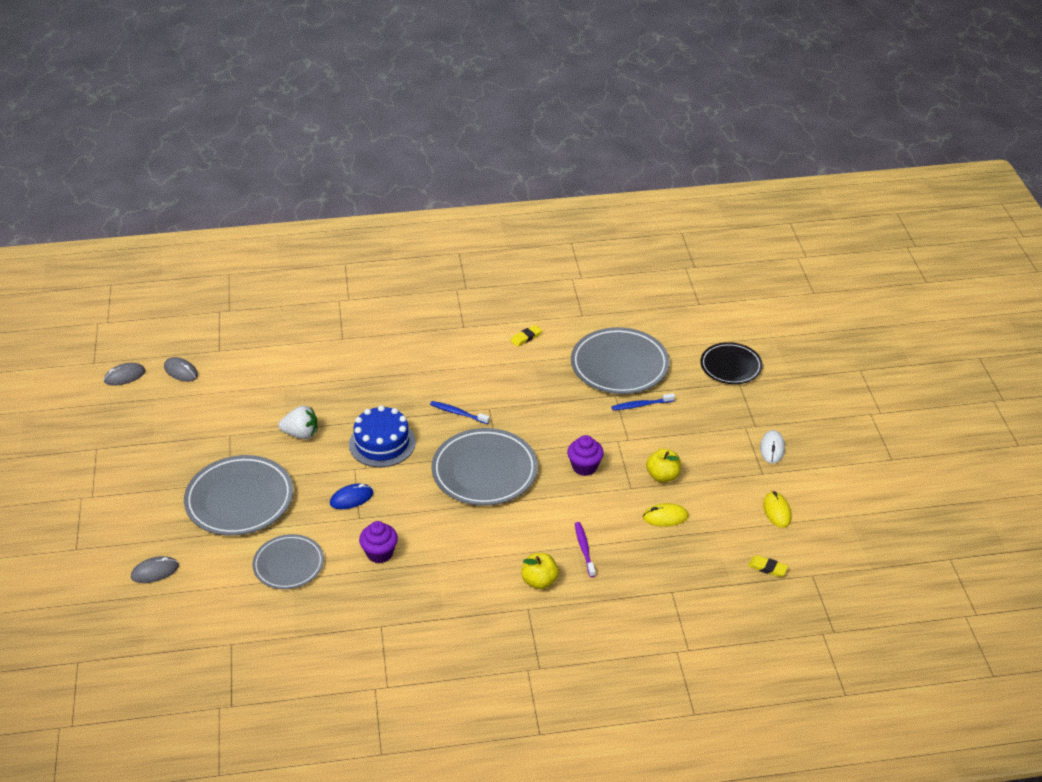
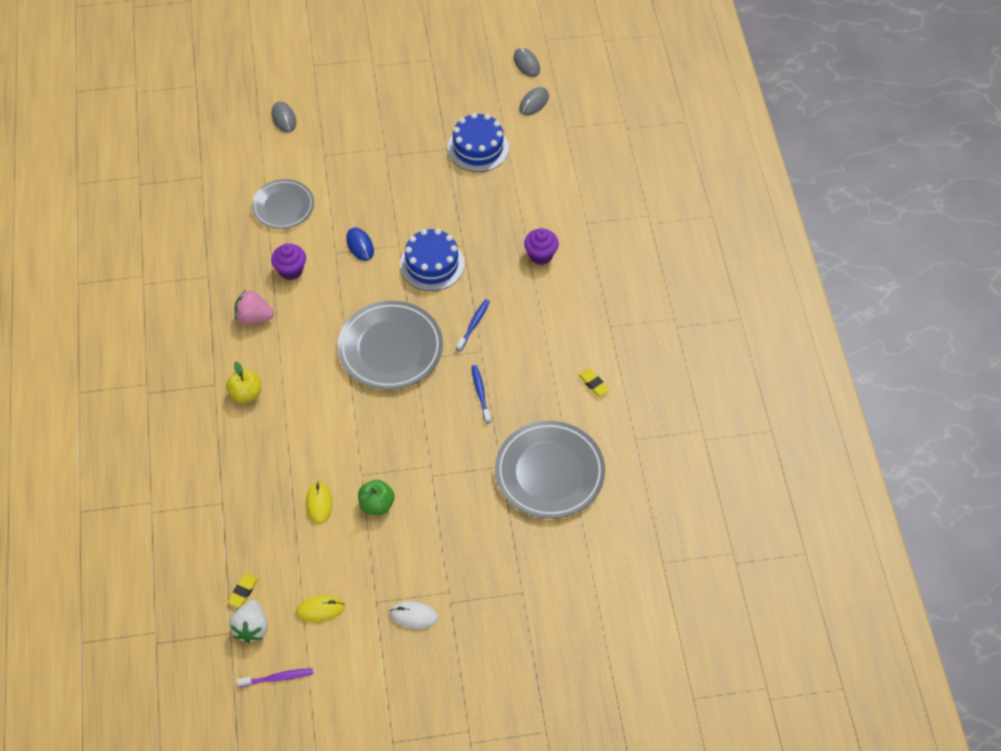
camera: 90 degrees right, 15 degrees up
grey plate [184,455,293,536] -> none
white strawberry [278,406,317,439] -> white strawberry moved to [229,600,268,643]
purple cupcake [567,435,604,476] -> purple cupcake moved to [524,228,559,265]
purple toothbrush [575,522,596,577] -> purple toothbrush moved to [237,668,313,687]
blue toothbrush [611,393,675,410] -> blue toothbrush moved to [471,365,491,423]
yellow apple [646,448,681,482] -> green apple [358,480,395,515]
black plate [700,342,763,384] -> none
none -> pink strawberry [234,290,274,324]
none -> blue cake [447,113,509,172]

